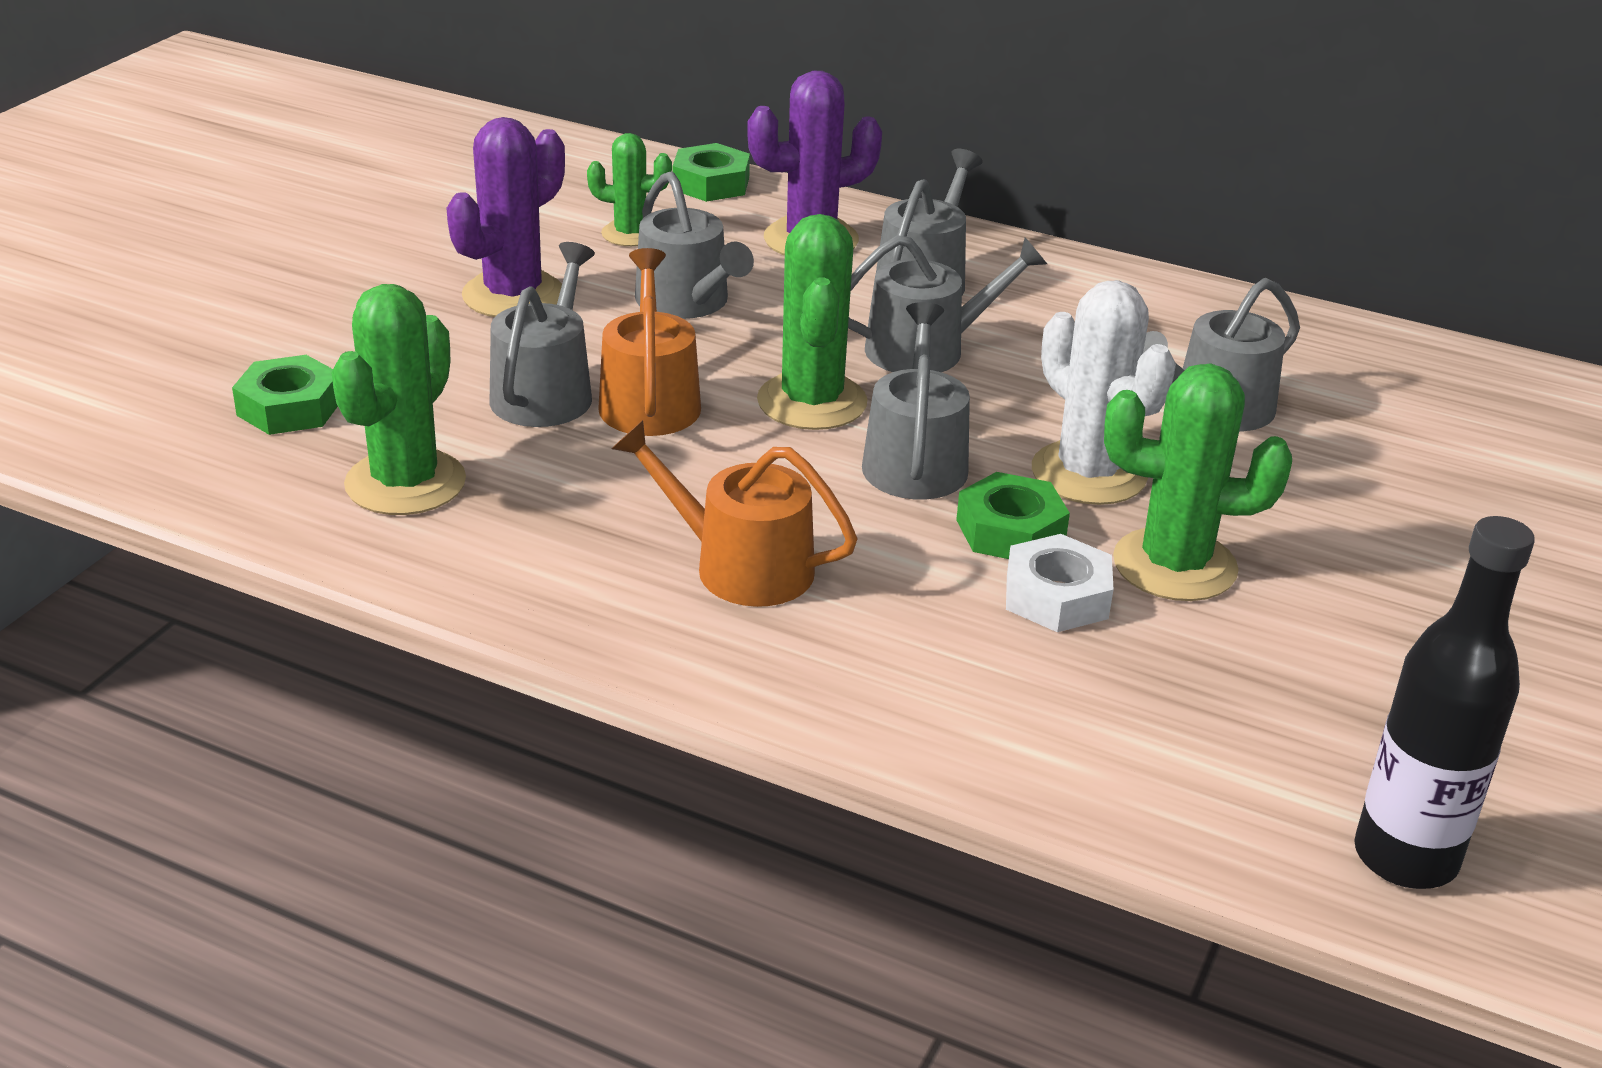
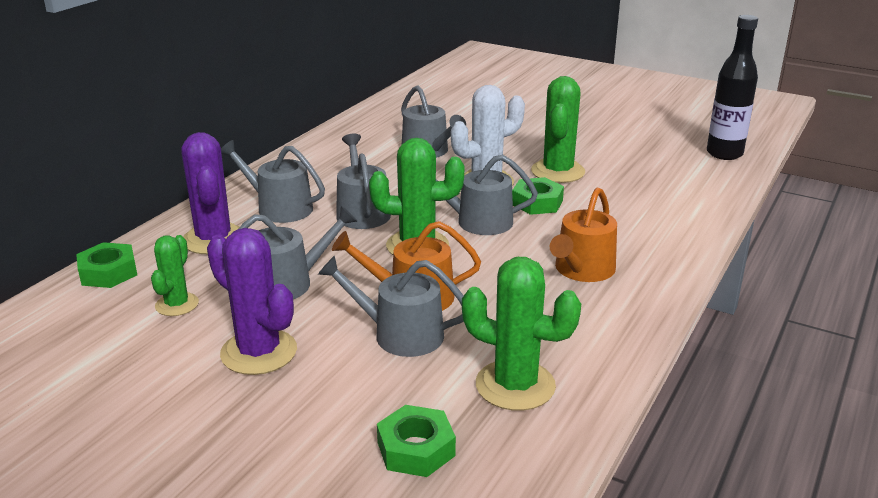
camera: 85 degrees left, 5 degrees down
white nut [1006,534,1114,632] -> none

